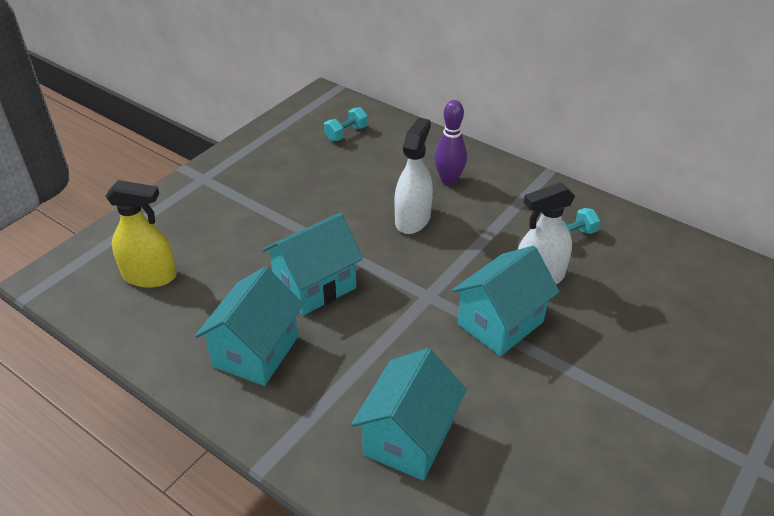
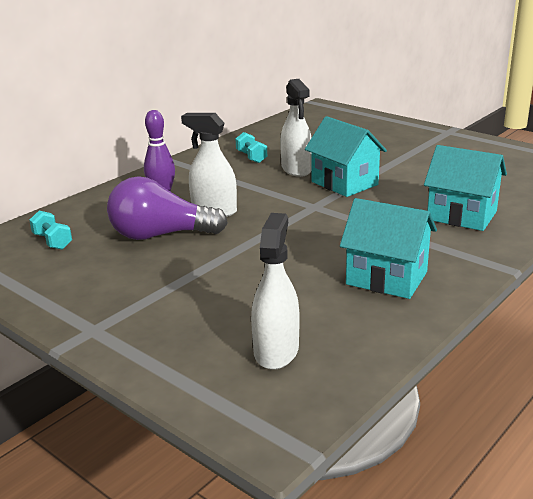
camera: 85 degrees left, 15 degrees down
yellow spray bottle [105,180,177,288] -> white spray bottle [251,213,300,370]
turquoise house [262,213,363,315] -> none
none -> purple light bulb [107,176,228,240]

